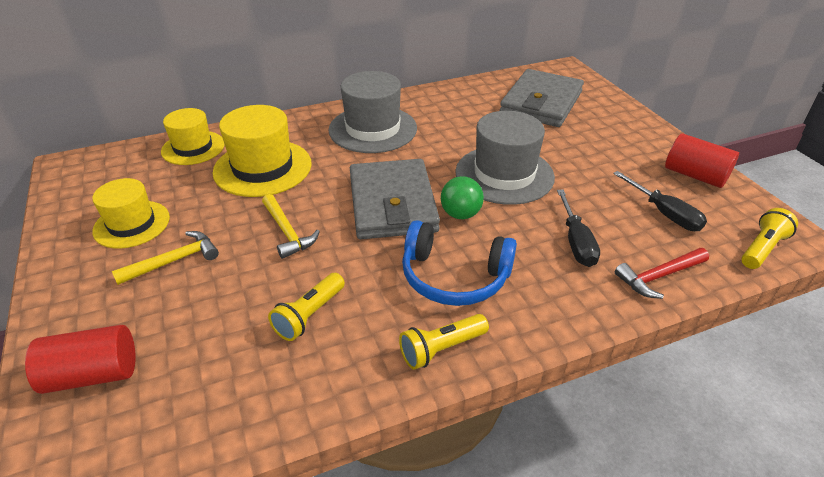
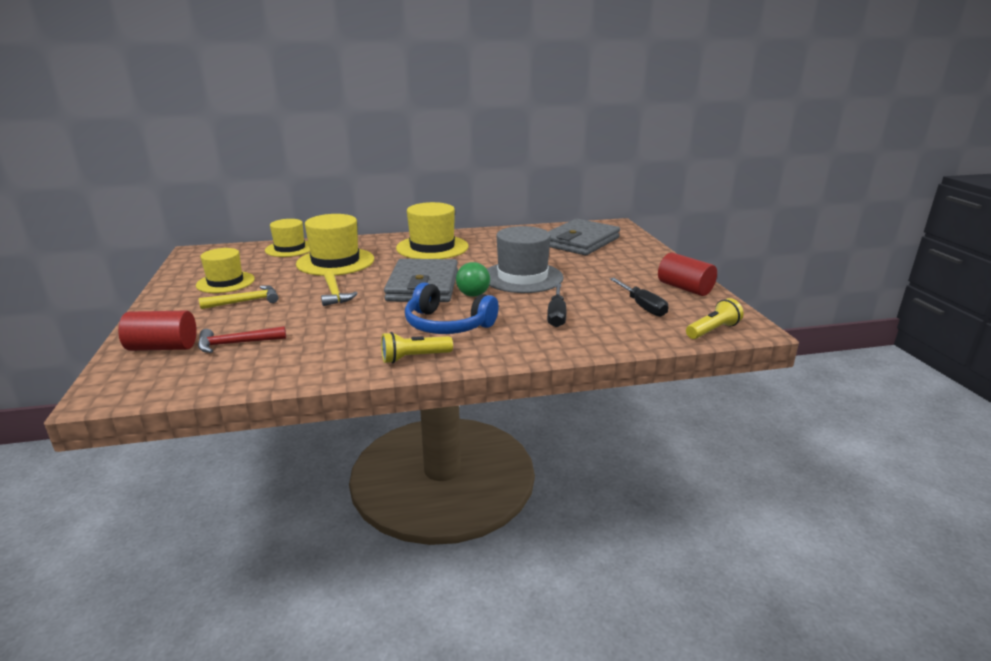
camera: 10 degrees right, 15 degrees down
yellow flashlight [268,273,345,341] -> none
grey hat [329,71,417,153] -> yellow hat [396,202,469,259]
red hammer [615,248,709,299] -> red hammer moved to [198,326,286,353]

